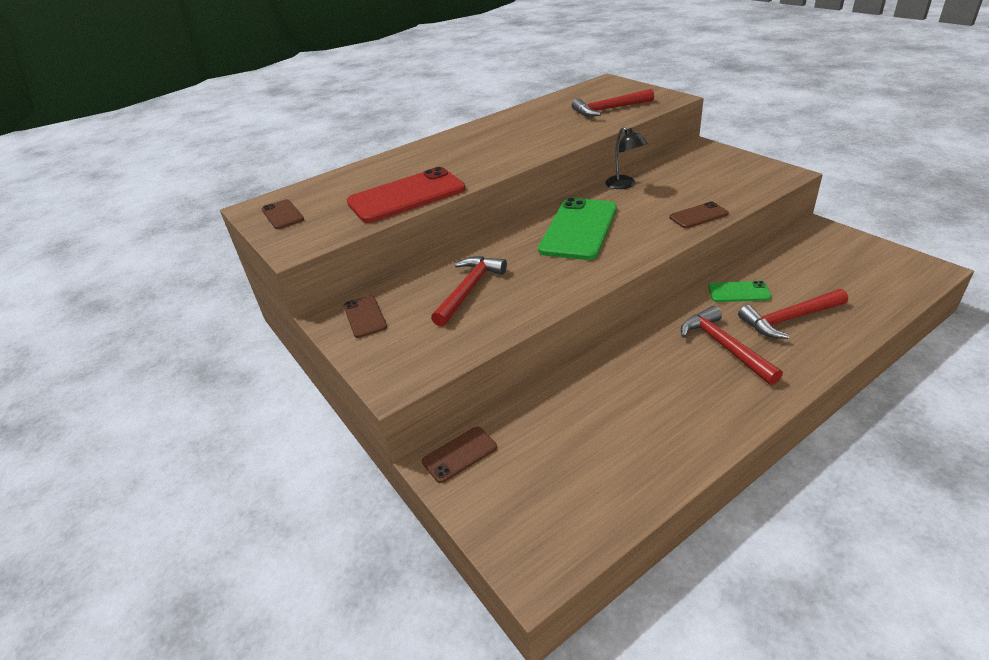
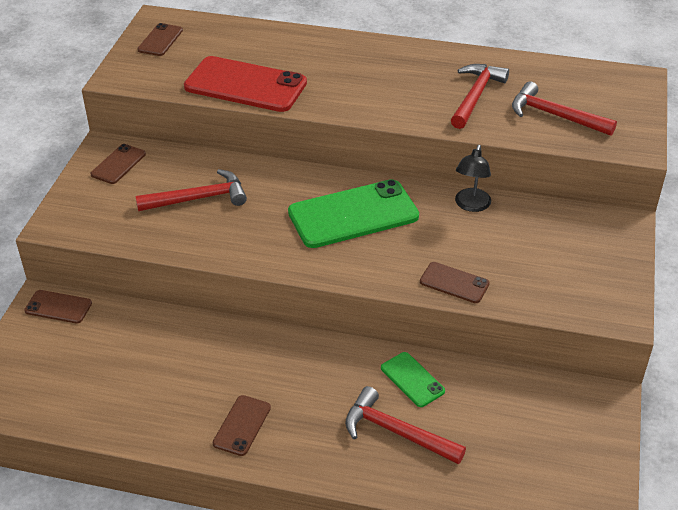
camera: 45 degrees right, 5 degrees up
red hammer [681,306,783,385] -> red hammer moved to [451,64,509,129]
none -> brown phone [213,395,271,456]

